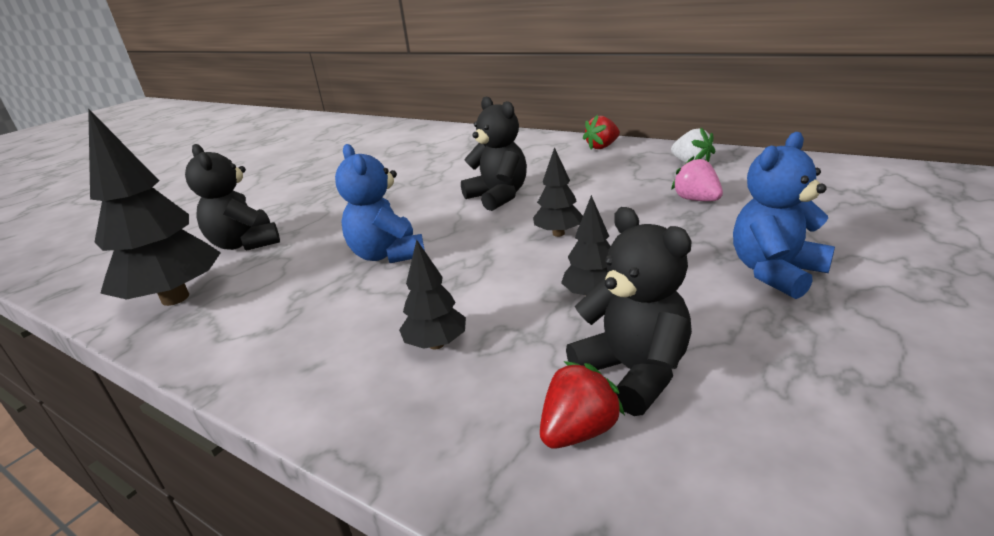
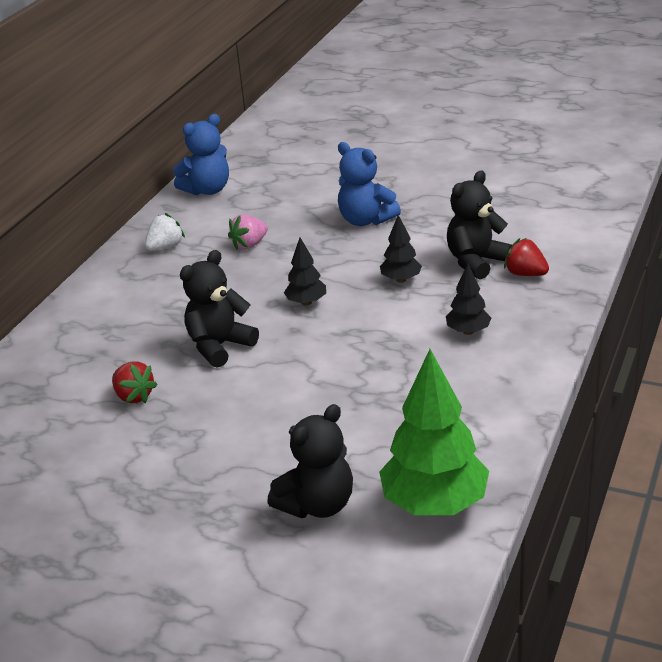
camera: 100 degrees left, 5 degrees up
black tree [88,108,221,306] -> green tree [379,349,489,515]
blue teddy bear [335,144,425,263] -> blue teddy bear moved to [173,114,229,195]
red strawberry [583,115,620,150] -> red strawberry moved to [112,361,158,403]

